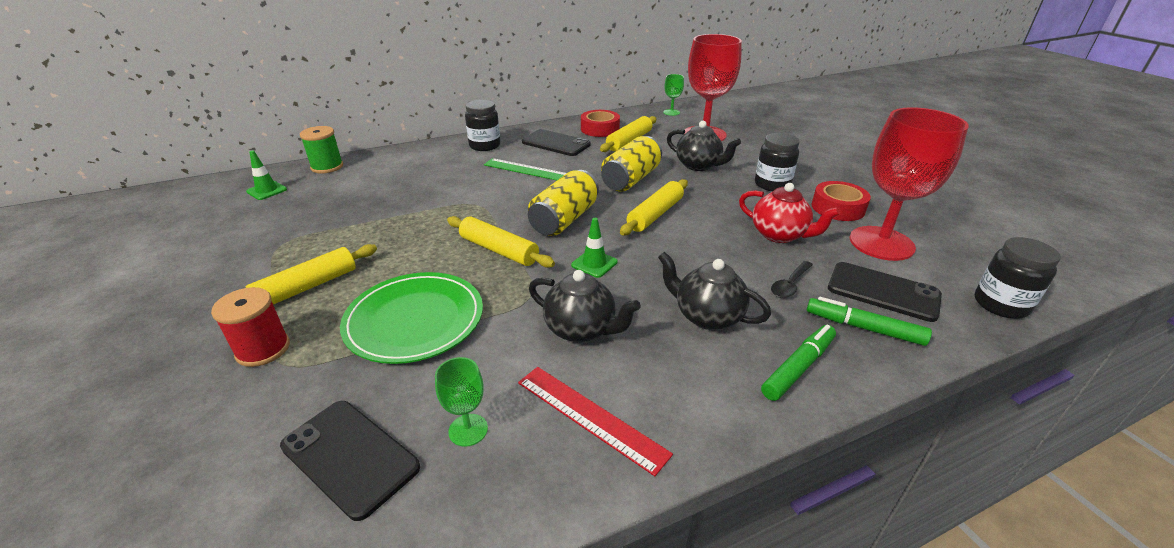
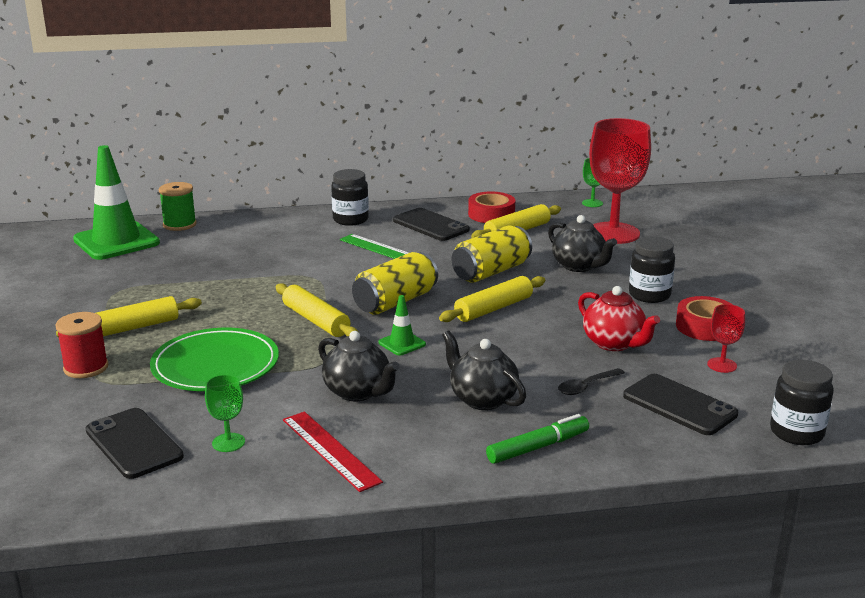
camera: 15 degrees right, 10 degrees down
green traffic cone [246,150,287,200] -> green traffic cone [73,145,160,260], size x2.27
green marker [807,297,932,346] -> none
red goblet [850,107,969,261] -> red goblet [707,304,745,373], size x0.43

